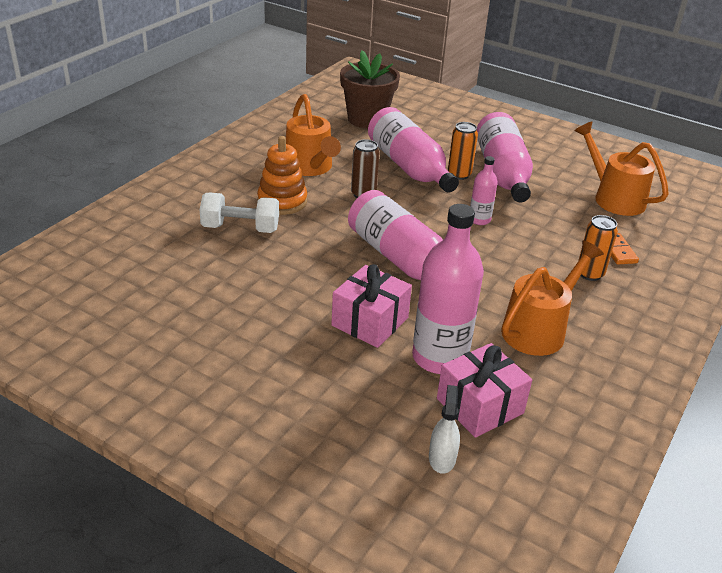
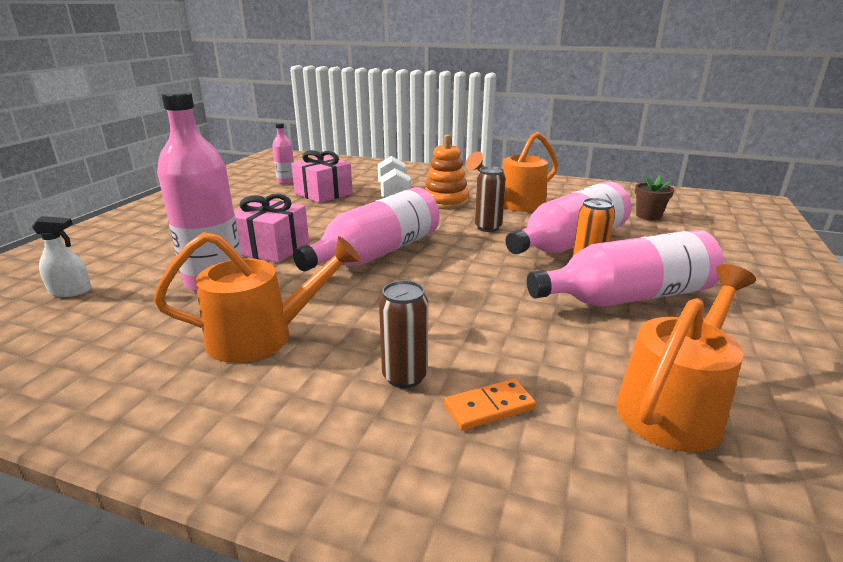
camera: 80 degrees right, 10 degrees down
brown flower pot [340,50,400,129] -> brown flower pot [635,175,674,221], size x0.52
pink gift [437,343,532,438] -> pink gift moved to [291,150,353,203]
pink bottle [470,156,498,225] -> pink bottle moved to [272,123,294,184]
orange watering can [501,241,604,356] -> orange watering can turned 45 degrees counterclockwise [153,232,361,363]
orange can [578,215,618,281] -> brown can [379,280,428,388]

